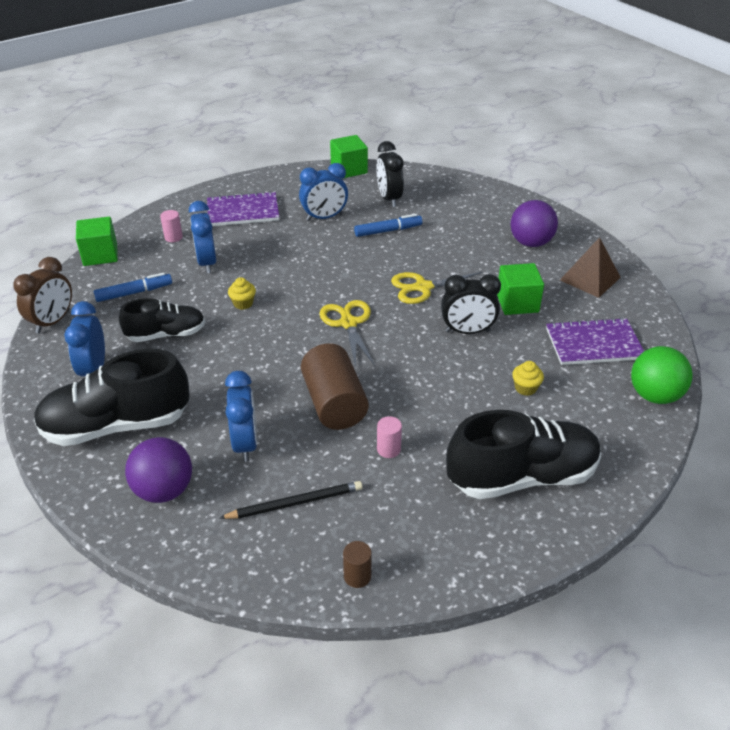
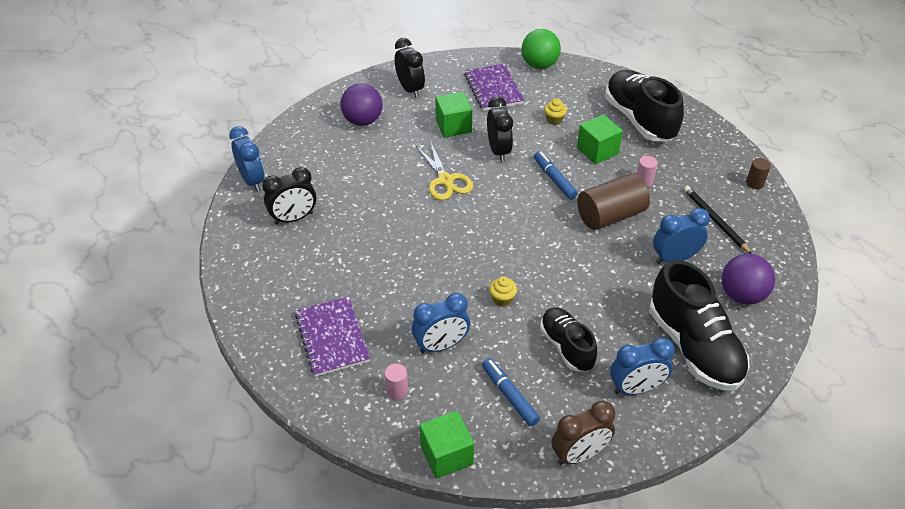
camera: 100 degrees left, 5 degrees up
brown clock [13,257,72,333] -> brown clock turned 135 degrees clockwise [551,401,615,465]
blue clock [299,163,348,221] -> blue clock moved to [229,126,264,192]
yellow scissors [319,300,375,368] -> none
green cube [330,135,368,179] -> green cube moved to [577,115,623,164]
blue marker [354,214,422,237] -> blue marker moved to [534,151,578,200]
brown pyramid [560,237,621,298] -> black clock [395,38,425,98]

